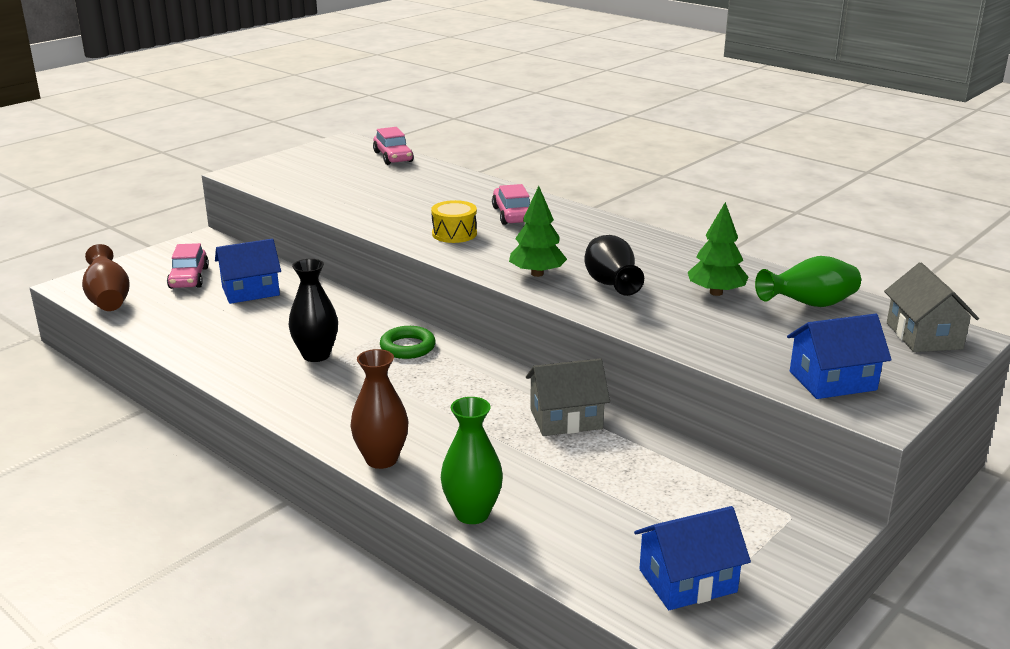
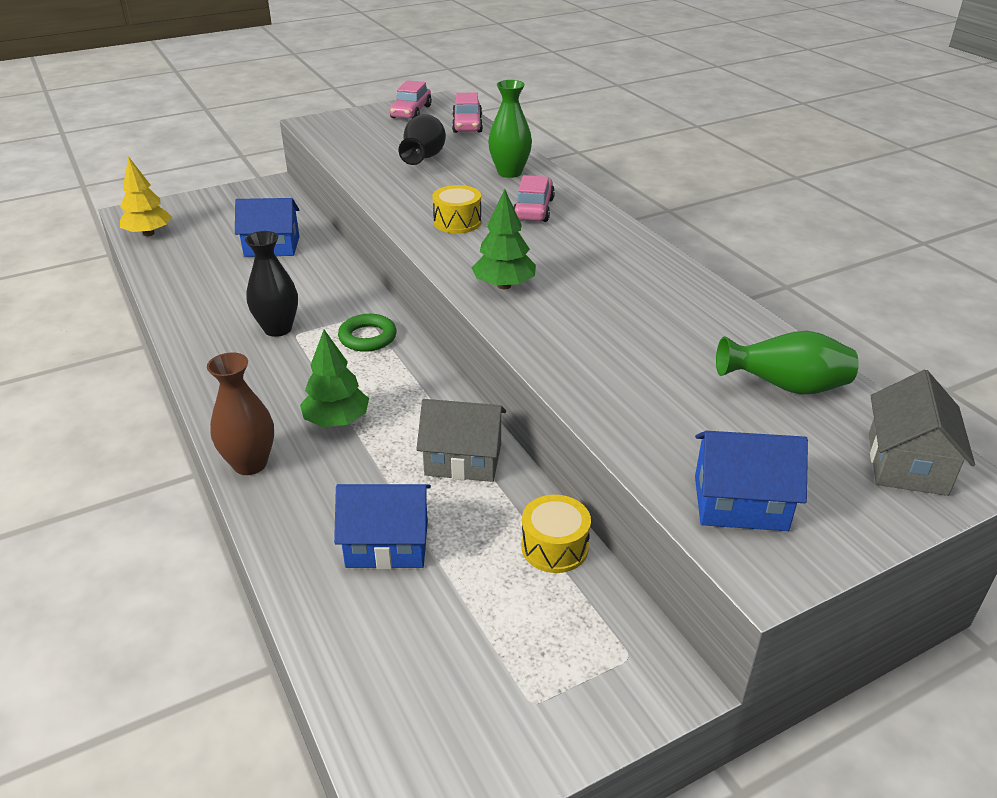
camera: 20 degrees right, 10 degrees up
brown vase [82,244,129,311] -> yellow tree [120,156,172,236]
pink car [167,243,209,289] -> pink car moved to [390,80,432,118]
green vase [441,397,503,524] -> green vase moved to [488,80,532,178]
black vase [585,235,644,296] -> black vase moved to [398,114,446,165]
blue house [634,506,751,610] -> blue house moved to [334,484,431,569]
green tree [688,202,749,296] -> green tree moved to [300,330,369,427]
none -> yellow drum [521,495,591,573]

